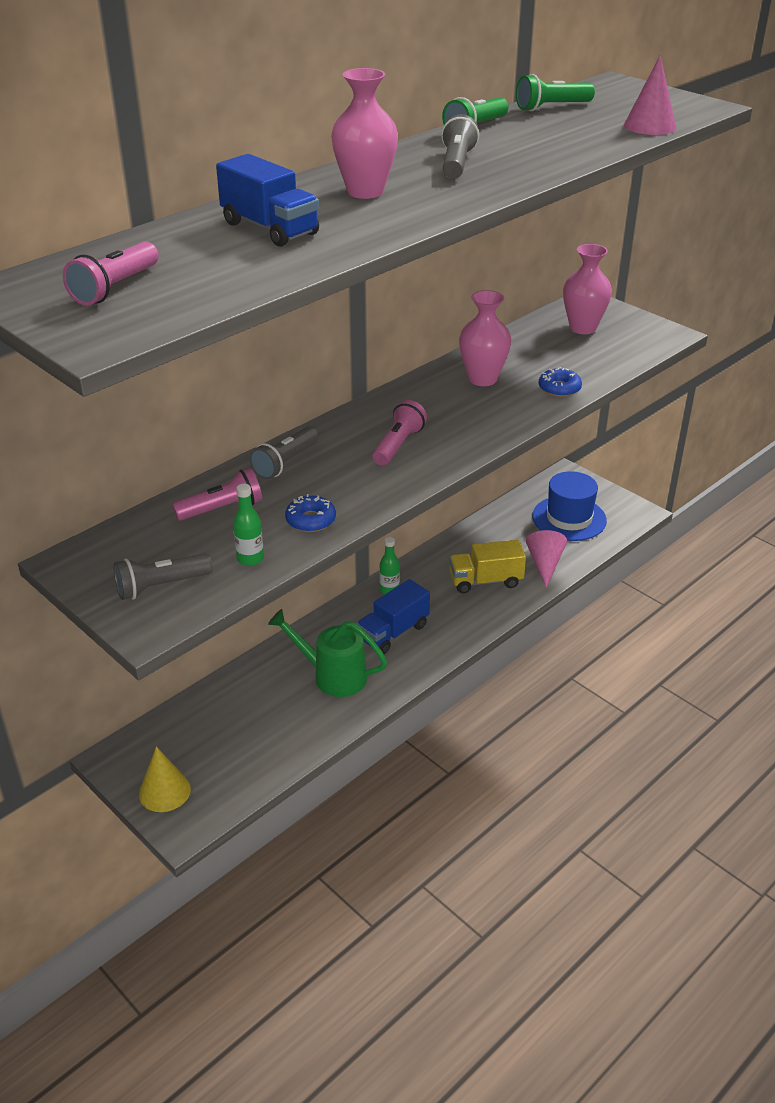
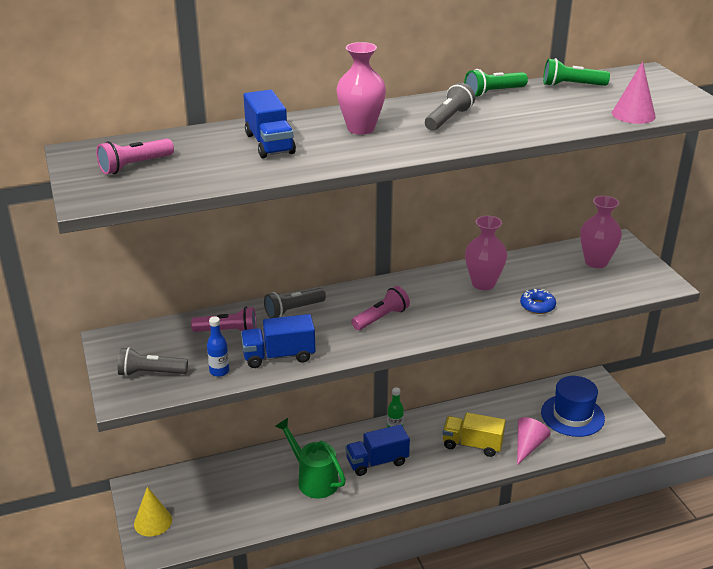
camera: 25 degrees right, 5 degrees down
green bottle [233,484,264,566] -> blue bottle [207,316,229,377]
blue donut [285,494,336,532] -> blue truck [241,314,315,368]

